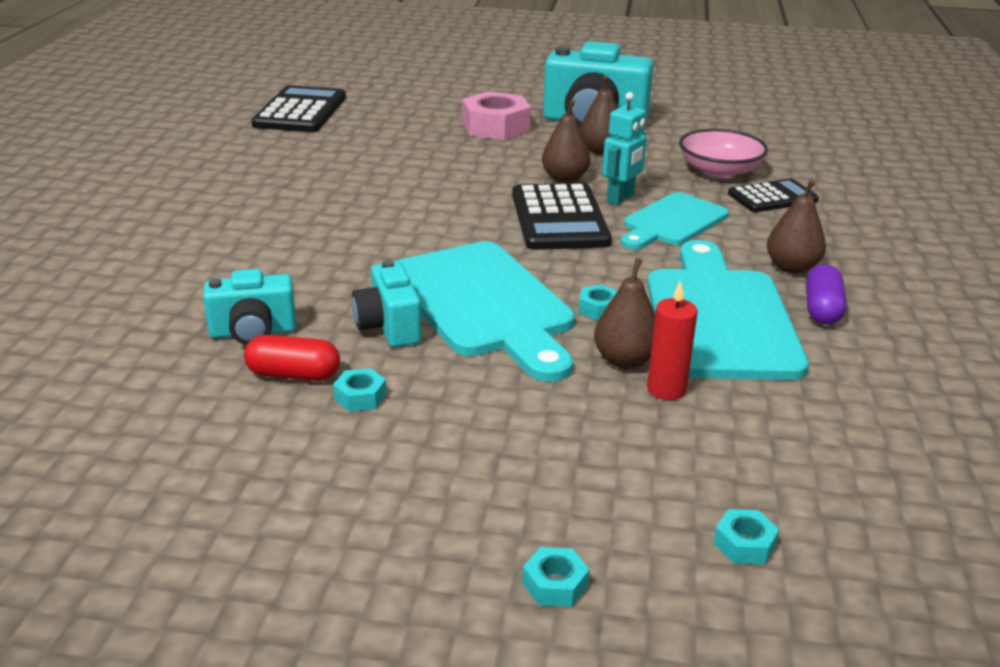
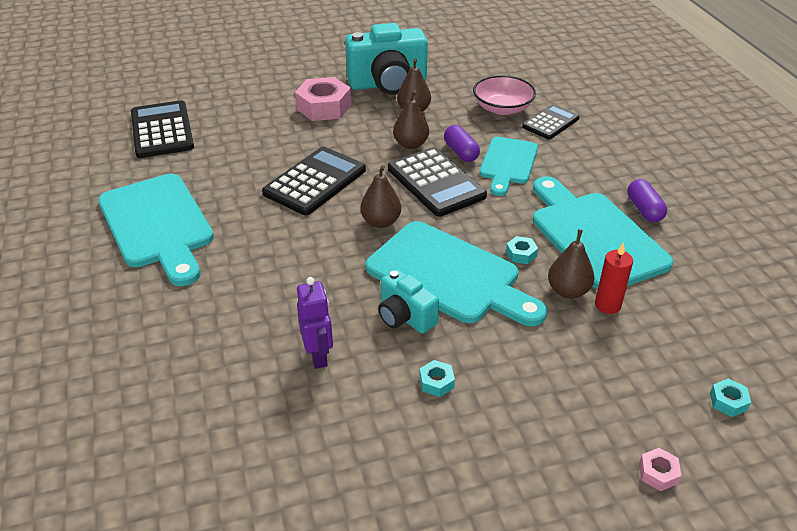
camera: 25 degrees left, 10 degrees up
turquoise camera [203,269,296,345] -> purple robot [297,277,333,369]
red capsule [244,335,340,381] -> none
turquoise nut [523,547,590,607] -> pink nut [639,448,681,491]
turquoise robot [602,92,647,205] -> purple capsule [444,125,480,162]
brown pear [767,179,826,274] -> brown pear moved to [360,165,401,228]
none -> turquoise cutting board [98,174,214,286]
none -> black calculator [262,147,366,215]

